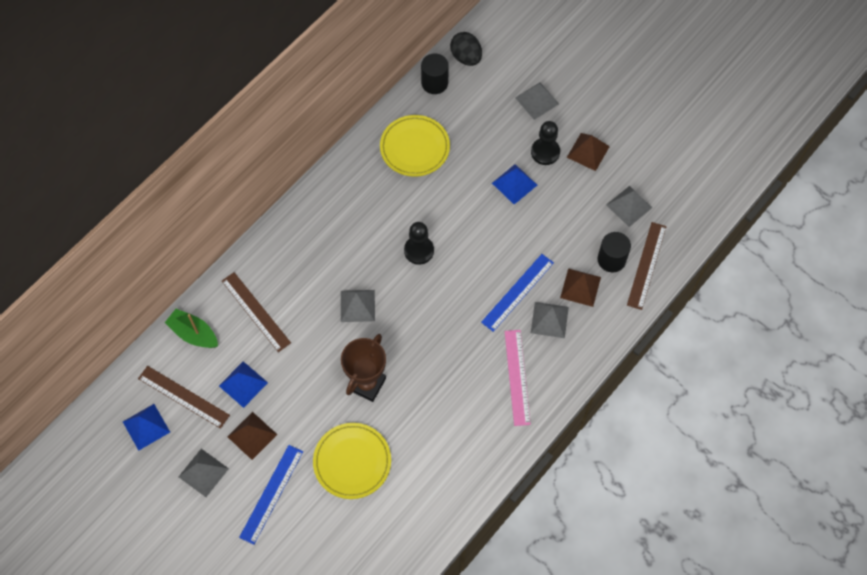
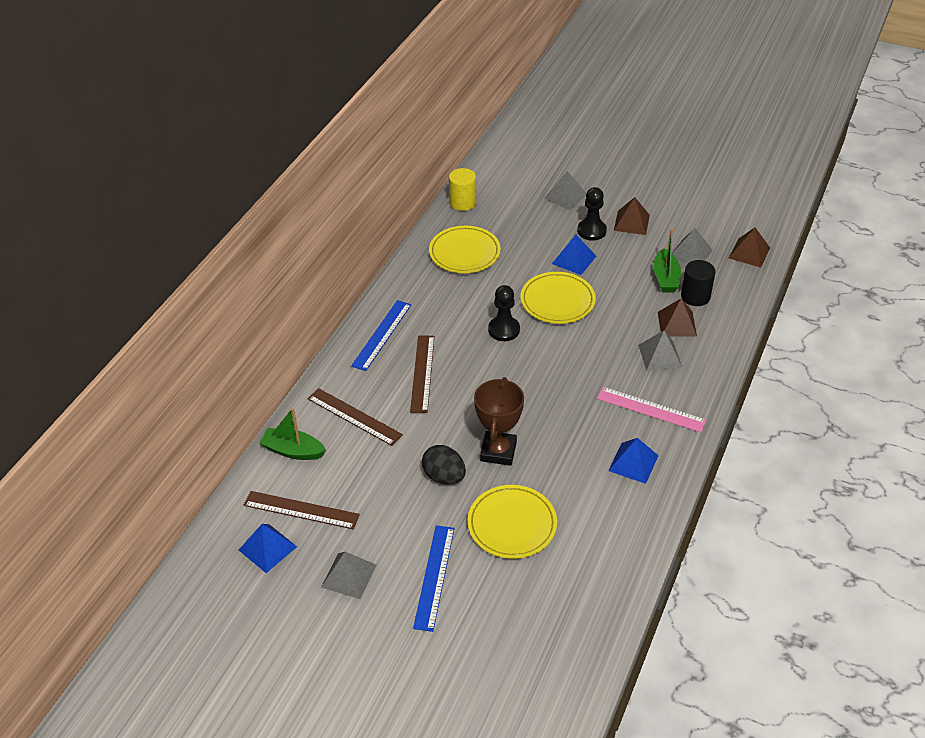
camera: 15 degrees left, 20 degrees down
blue pyramid [219,361,268,408] -> blue pyramid moved to [608,438,659,484]
brown pyramid [228,412,278,460] -> brown pyramid moved to [729,228,770,268]
grey pyramid [341,290,375,322] -> none
black cylinder [421,53,449,94] -> yellow cylinder [449,168,476,211]
black egg [450,32,482,66] -> black egg moved to [422,445,466,484]
blue ruler [481,254,554,332] -> blue ruler moved to [351,300,411,371]
pink ruler [505,330,531,426] -> pink ruler turned 45 degrees counterclockwise [597,387,706,432]
brown ruler [627,222,667,310] -> brown ruler moved to [410,335,435,413]
none -> yellow plate [521,272,596,324]
none -> green boat [653,228,681,292]

